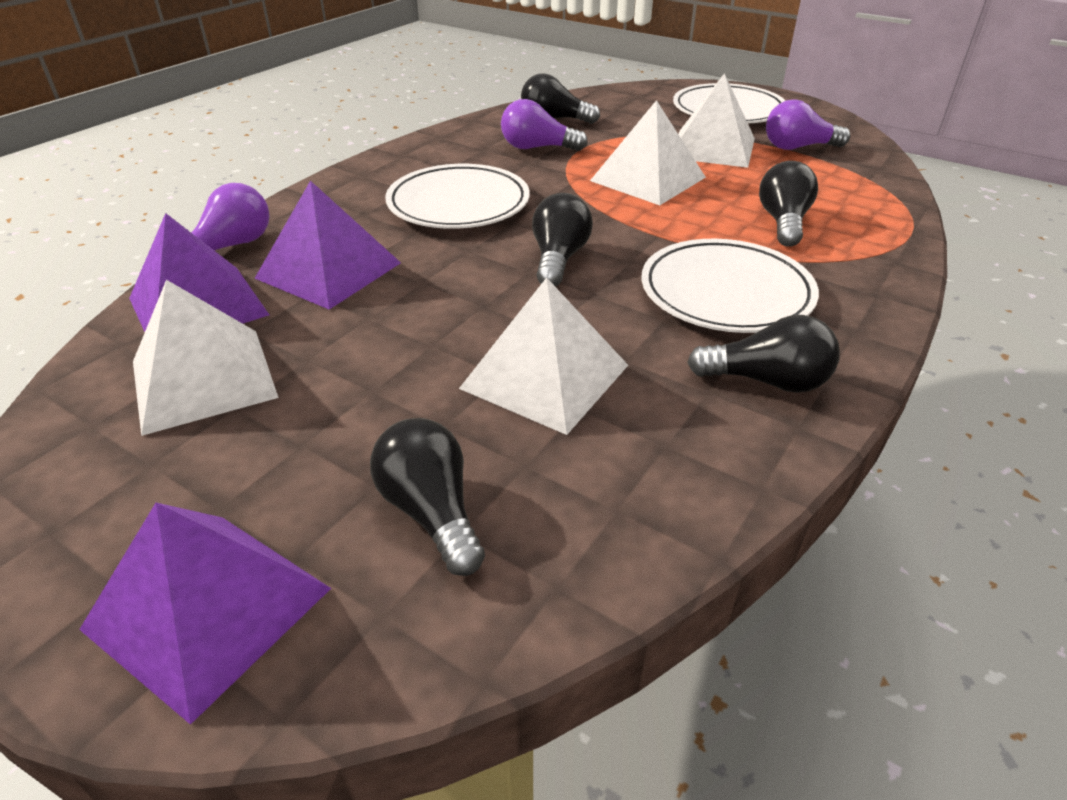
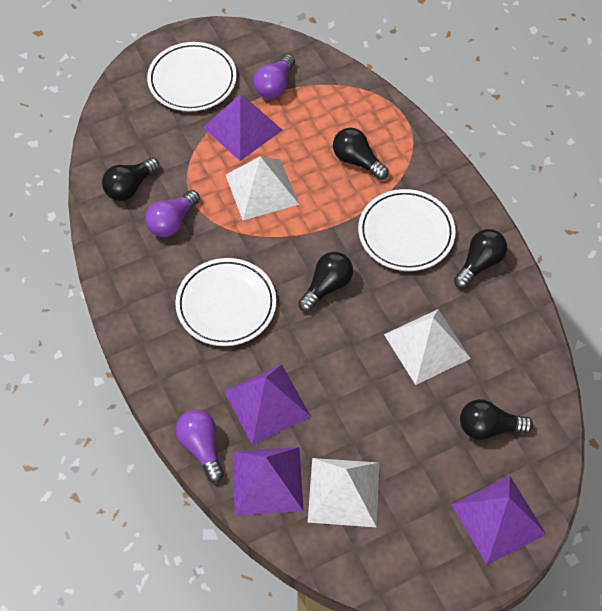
camera: 60 degrees left, 20 degrees up
black light bulb [532,193,593,286] -> black light bulb turned 90 degrees clockwise [298,252,353,312]
white pyramid [678,73,755,168] -> purple pyramid [203,94,282,161]

